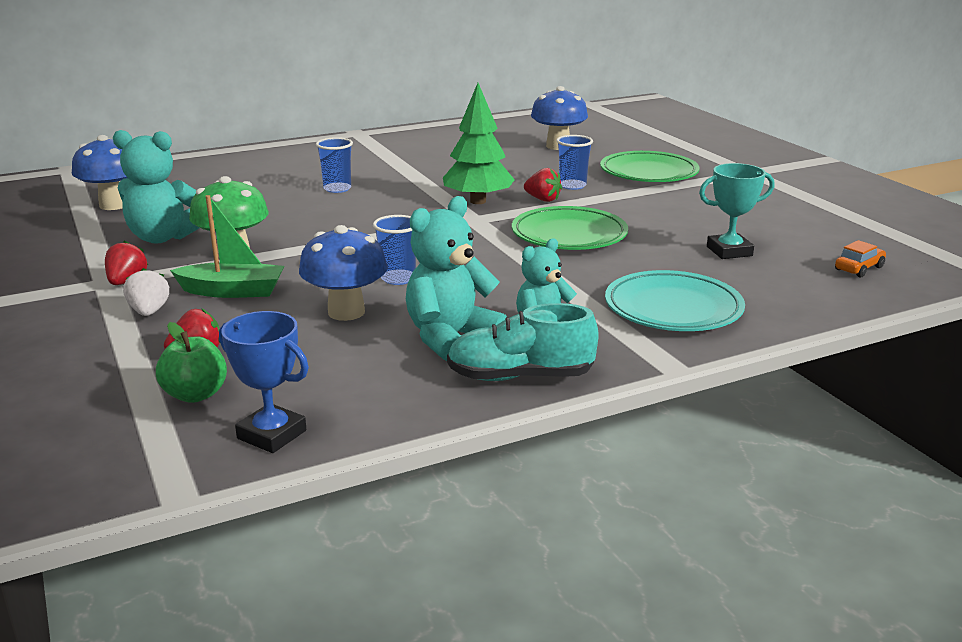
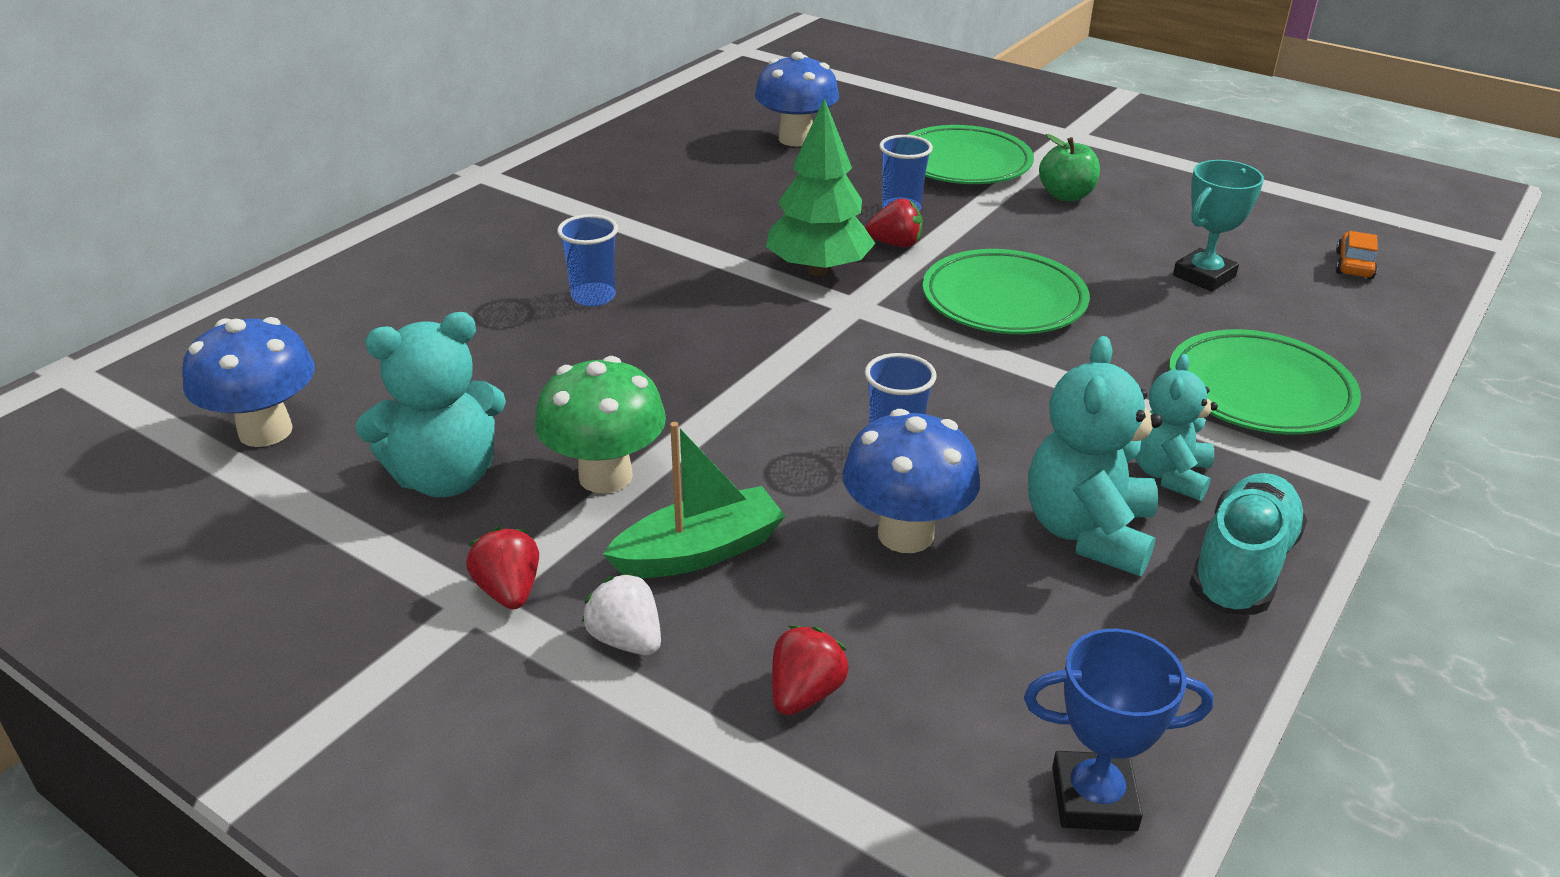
camera: 30 degrees left, 10 degrees up
green apple [156,322,227,403] -> green apple moved to [1039,134,1100,201]
turquoise shoe [447,303,598,381] -> turquoise shoe turned 150 degrees clockwise [1190,473,1307,615]
turquoise plate [605,270,745,331] -> green plate [1169,329,1361,435]

